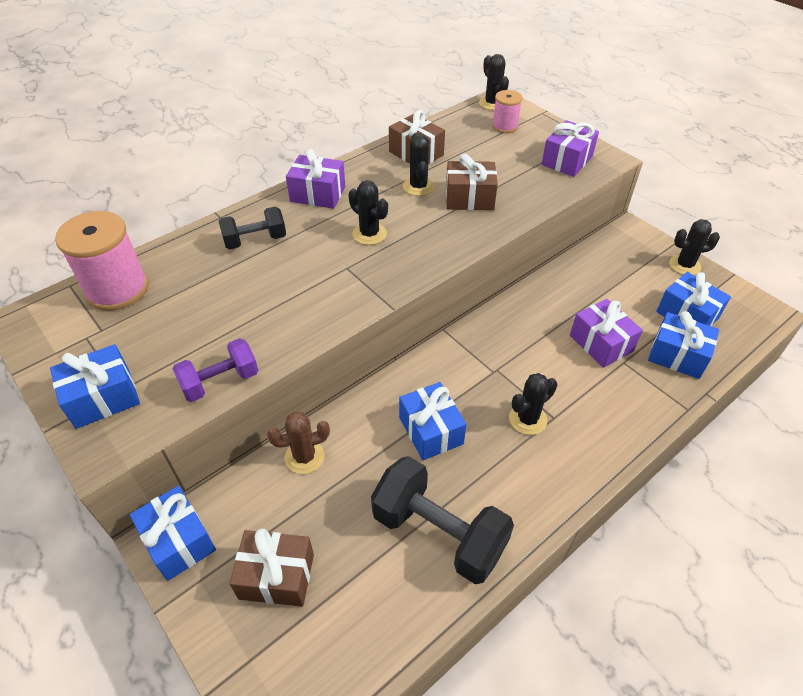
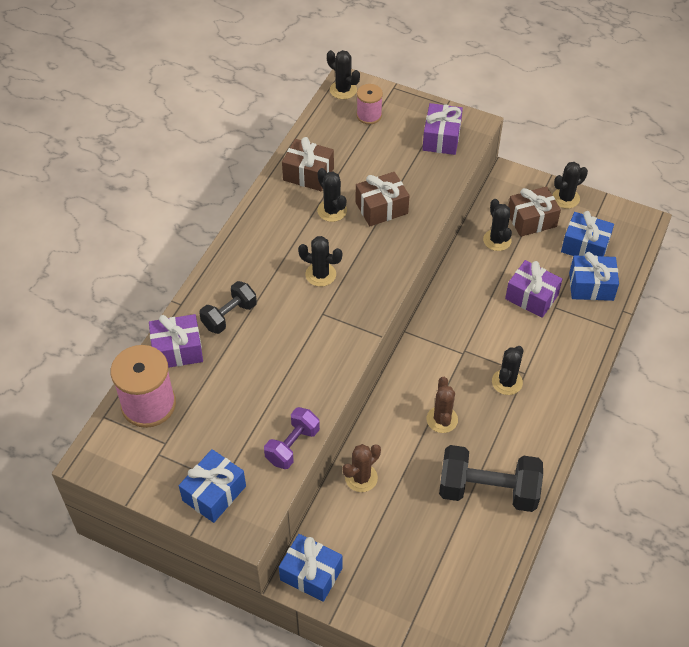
camera: 25 degrees left, 5 degrees up
brown gift [229,529,314,607] -> brown gift moved to [508,186,561,237]
purple gift [286,149,345,209] -> purple gift moved to [149,314,203,368]
blue gift [399,382,467,460] -> brown cactus [426,377,458,433]
none -> black cactus [483,199,512,251]

